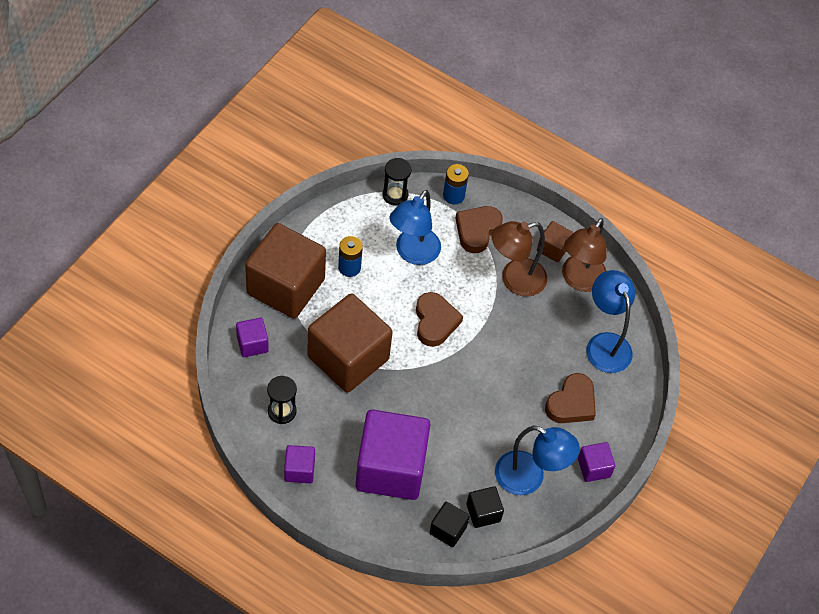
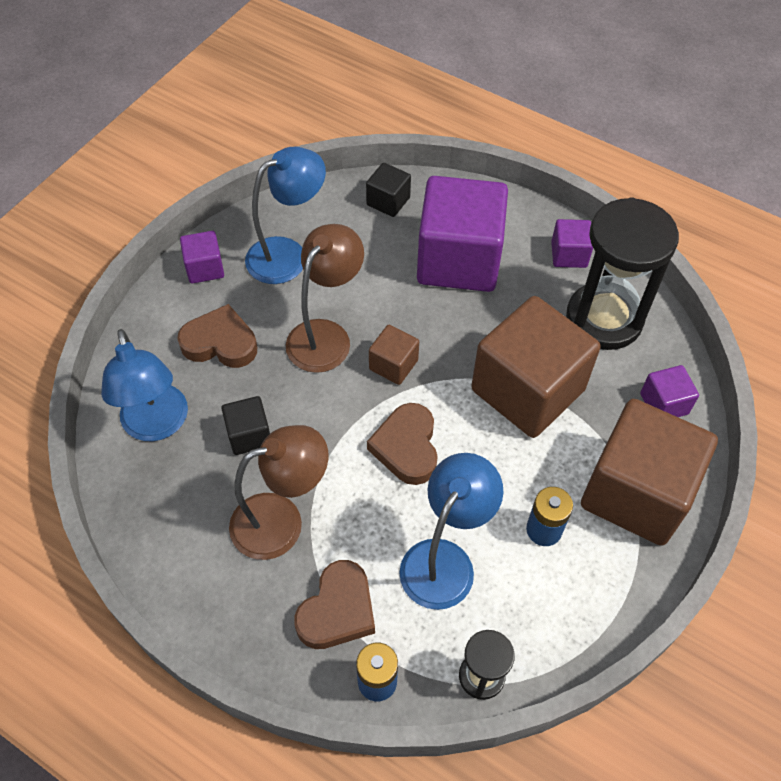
camera: 175 degrees left, 0 degrees up
black hourglass [267,376,297,424] -> black hourglass [566,197,679,350], size x2.07
black cube [466,486,504,528] -> black cube moved to [221,396,270,455]
blue lamp [495,426,580,495] -> blue lamp turned 120 degrees clockwise [245,147,326,284]
brown cube [537,221,573,262] -> brown cube moved to [369,325,419,385]
brown heart [545,373,596,423] -> brown heart turned 60 degrees clockwise [177,304,257,368]
brown lamp [562,218,606,292] -> brown lamp moved to [286,224,364,373]

